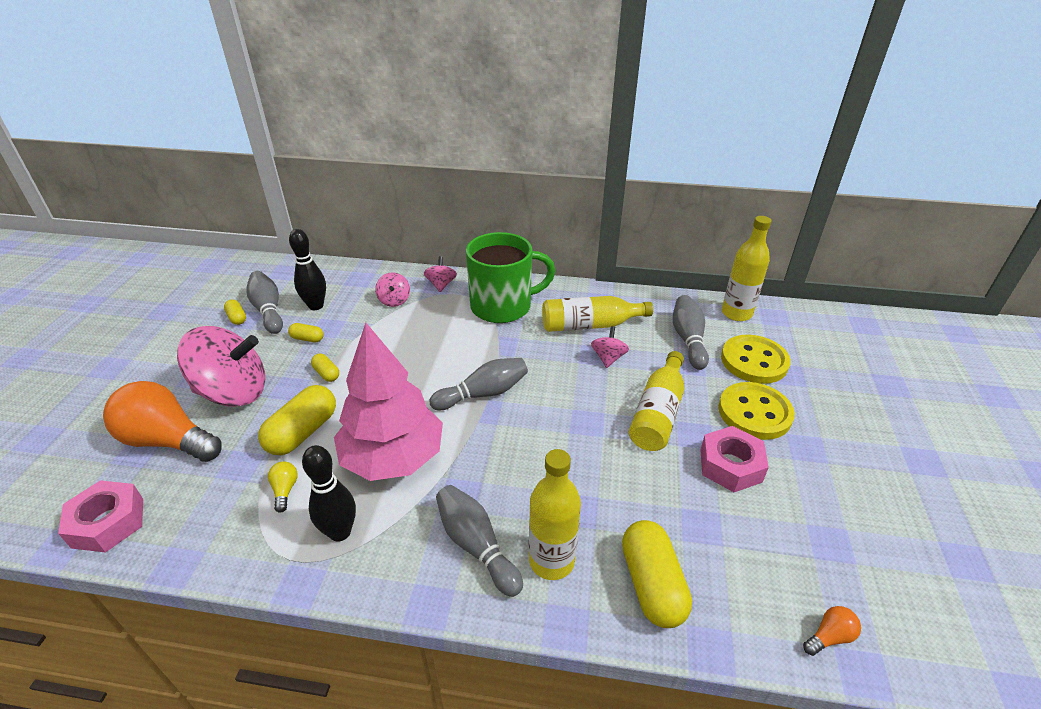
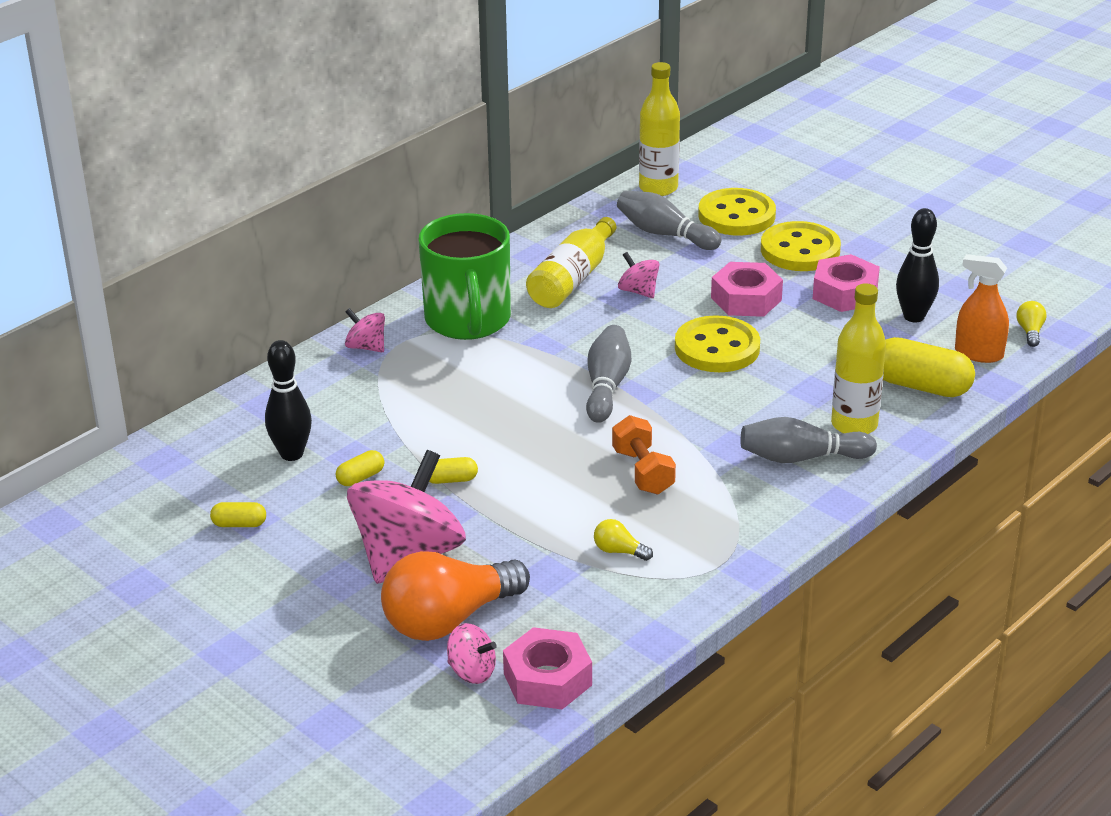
camera: 55 degrees left, 5 degrees down
grey bowling pin [246,271,283,334] -> none
yellow capsule [258,385,336,455] -> none
black bowling pin [302,445,356,542] -> black bowling pin moved to [896,208,939,322]
pink tree [334,323,443,481] -> orange dumbbell [612,415,676,494]
pink spinning top [375,272,410,307] -> pink spinning top moved to [447,623,497,684]
green mug [466,232,555,323] -> green mug turned 150 degrees clockwise [419,213,511,340]
yellow bottle [629,351,684,451] -> pink nut [711,262,783,317]
orange light bulb [803,606,861,656] -> yellow light bulb [1017,301,1047,347]
none -> yellow button [675,315,760,372]
none -> orange spray bottle [955,254,1009,363]

